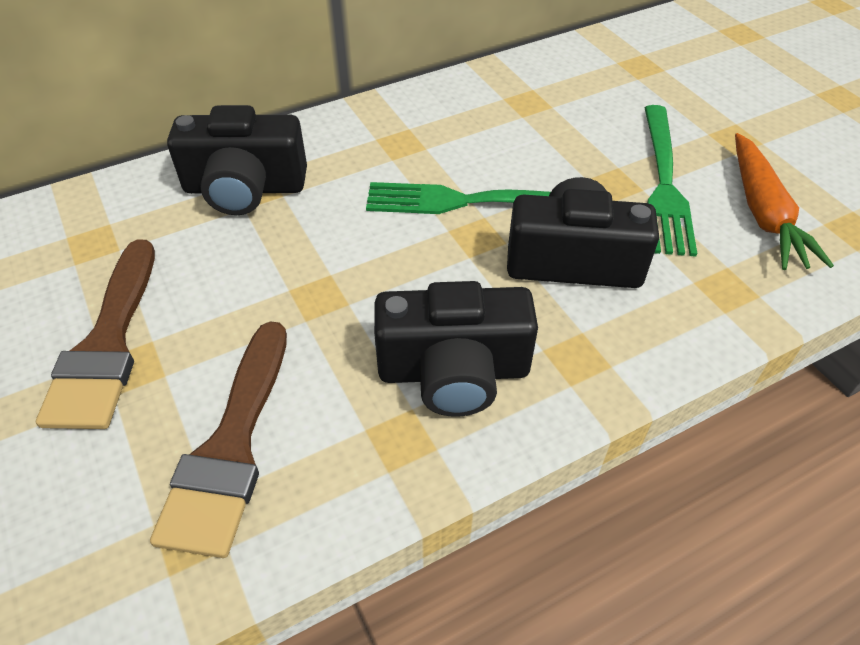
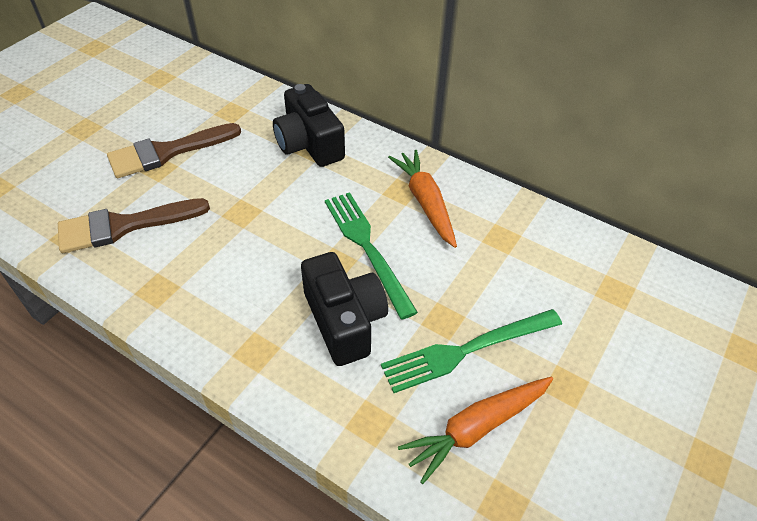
camera: 60 degrees right, 0 degrees up
black camera [374,281,538,417] -> none
none -> orange carrot [388,150,457,248]

